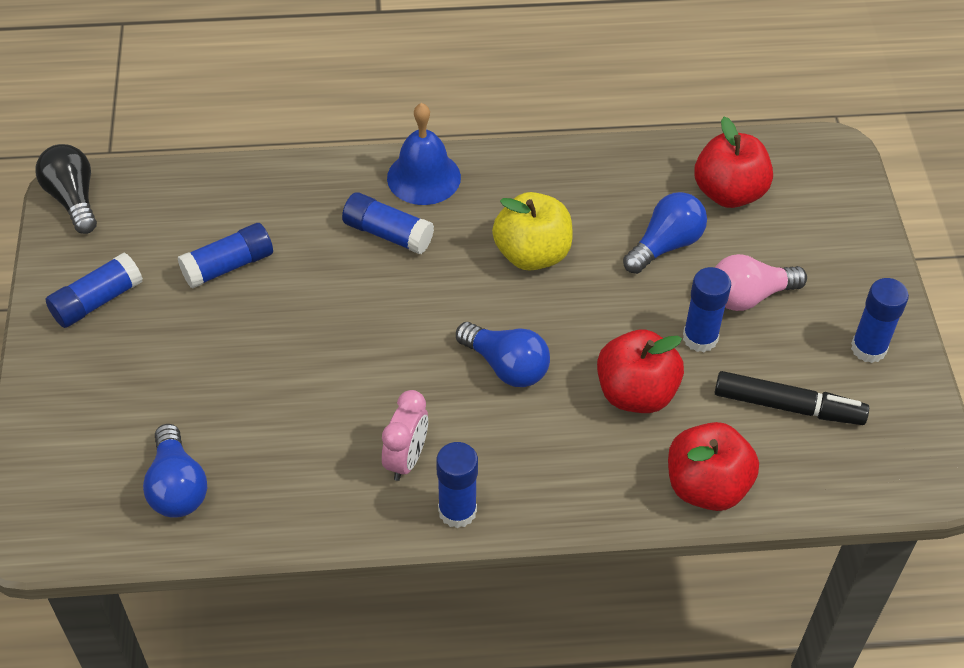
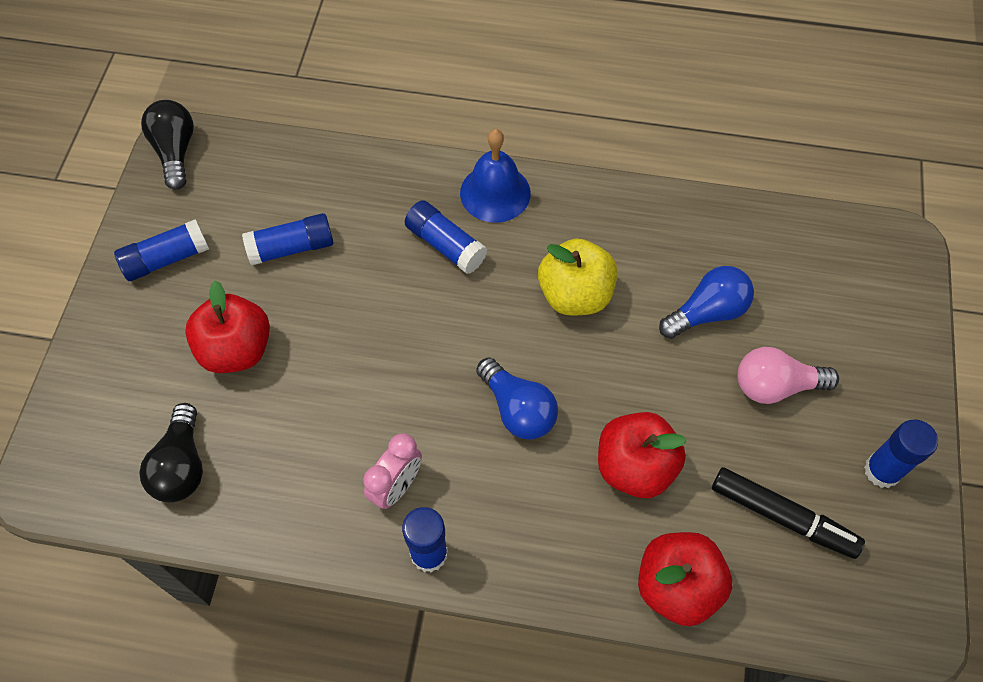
camera: 15 degrees right, 10 degrees up
blue light bulb [143,424,207,518] -> black light bulb [139,403,203,502]
blue glue stick [683,267,731,352] -> none
red apple [694,117,773,208] -> red apple moved to [185,281,270,373]

